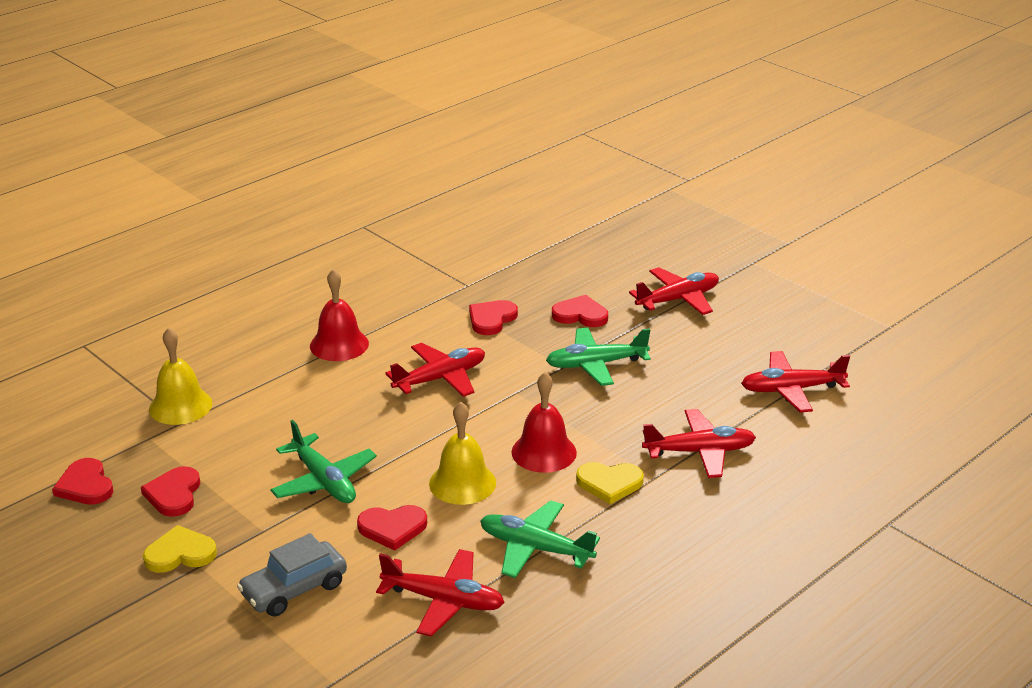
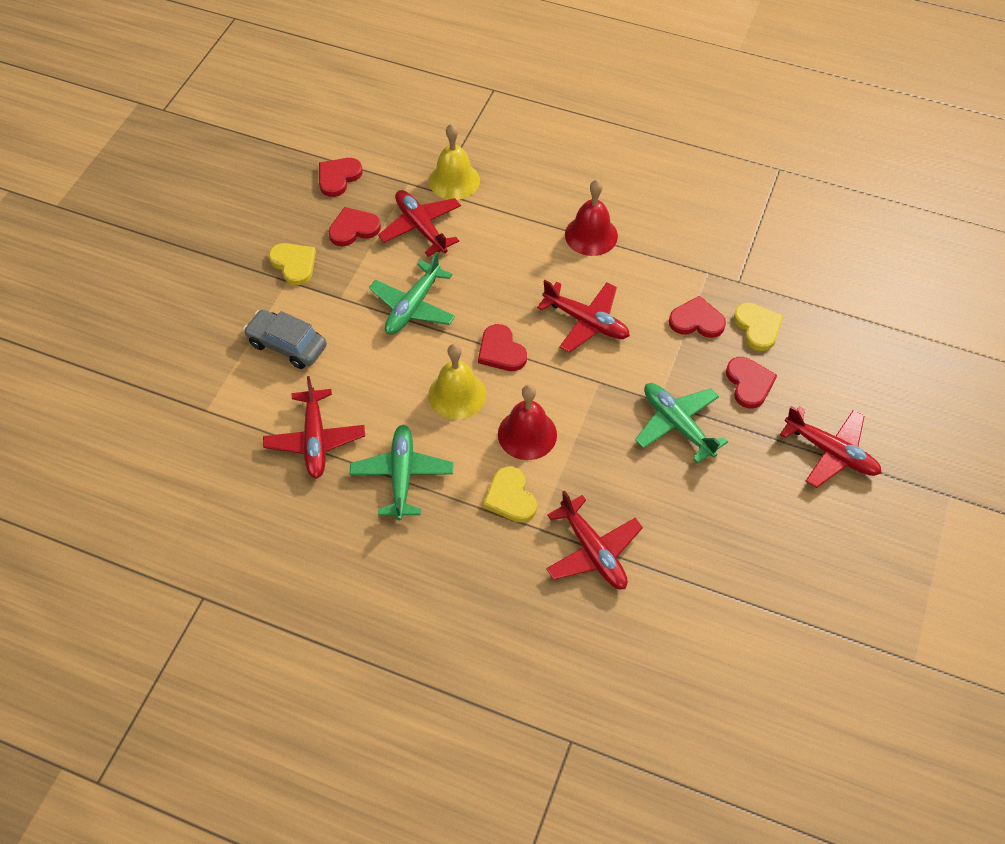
camera: 65 degrees right, 25 degrees up
red heart [357,505,427,551] -> red heart moved to [478,324,527,371]
red plane [741,351,850,413] -> red plane moved to [378,190,461,257]
none -> yellow heart [734,303,783,351]

